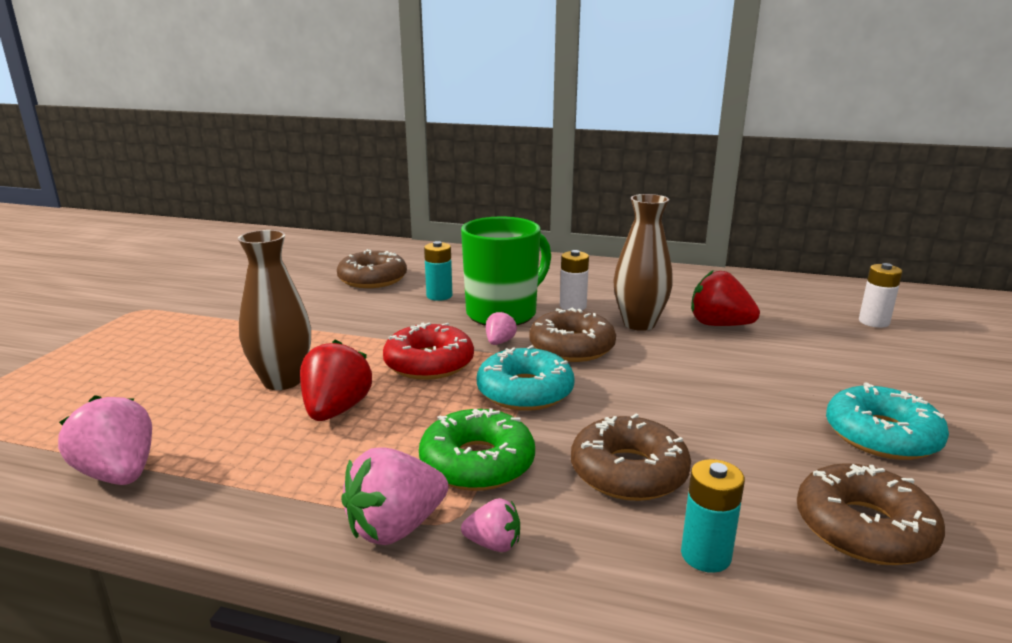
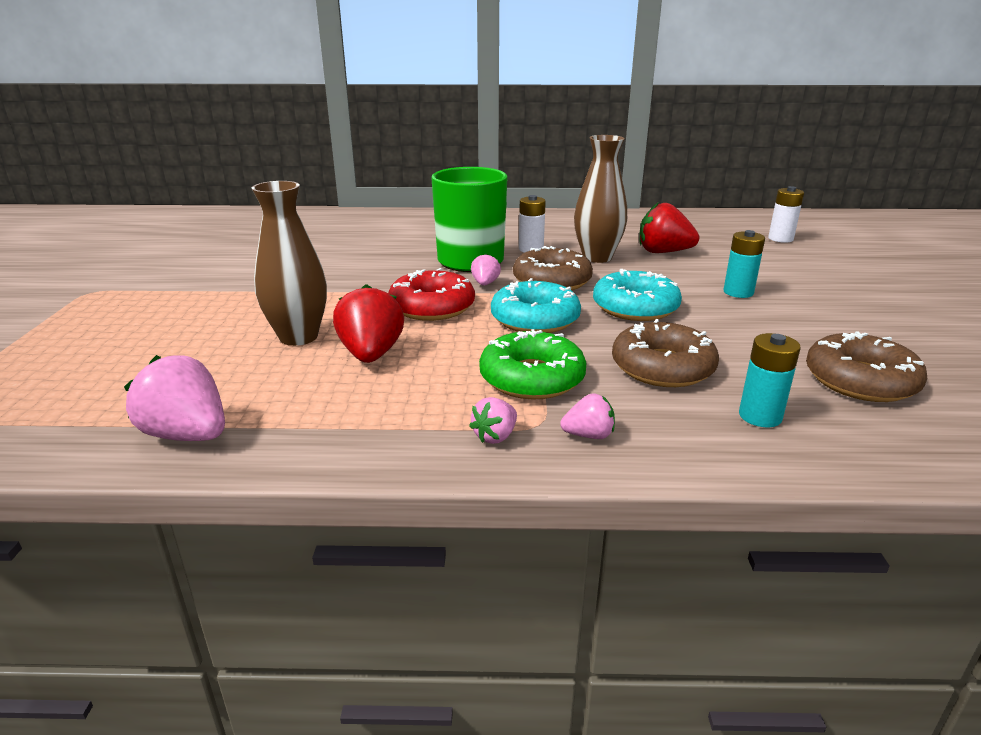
camera: 15 degrees left, 5 degrees up
brown donut [337,249,407,288] -> none
pink strawberry [341,448,448,545] -> pink strawberry [469,397,517,444], size x0.54
turquoise battery [424,241,452,301] -> turquoise battery moved to [723,230,765,298]
turquoise donut [826,382,949,460] -> turquoise donut moved to [593,269,682,321]

